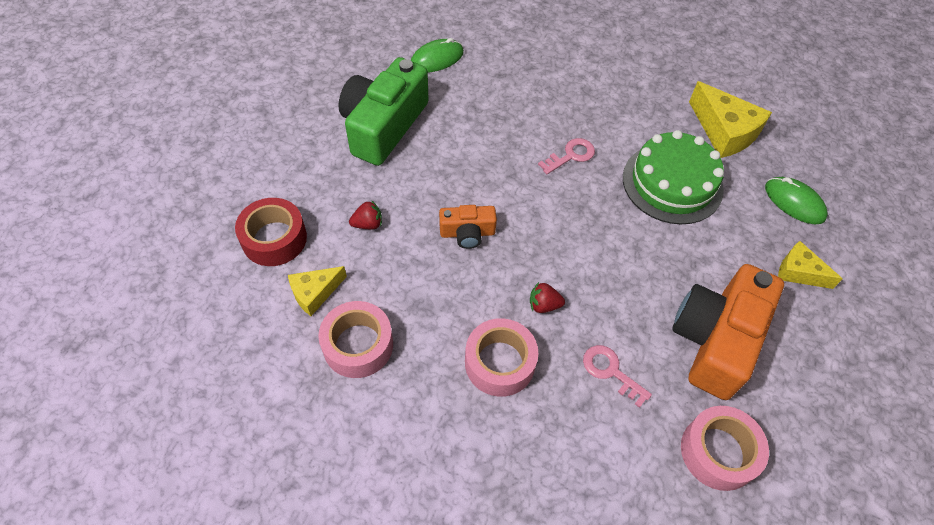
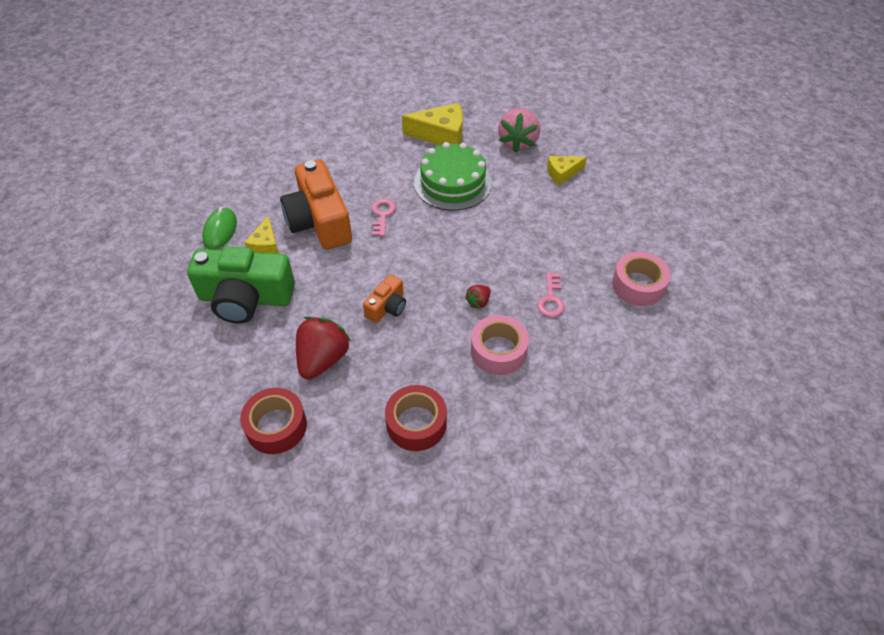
camera: 50 degrees left, 5 degrees down
yellow cheese [288,266,347,316] -> yellow cheese moved to [244,215,279,254]
pink tape [318,301,393,378] -> red tape [385,385,447,451]
green camera [338,57,429,166] -> green camera turned 60 degrees counterclockwise [187,246,295,324]
red strawberry [349,200,382,229] -> red strawberry [296,317,351,380], size x2.08
pink key [583,345,652,408] -> pink key turned 75 degrees counterclockwise [537,272,565,317]
orange camera [672,264,784,400] -> orange camera moved to [280,159,352,250]
green mouse [765,177,828,224] -> pink strawberry [498,108,540,153]

